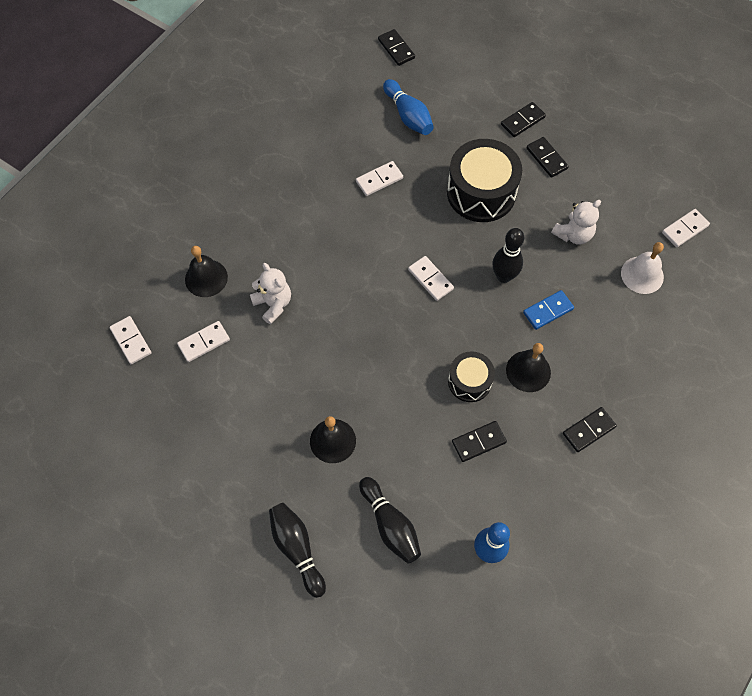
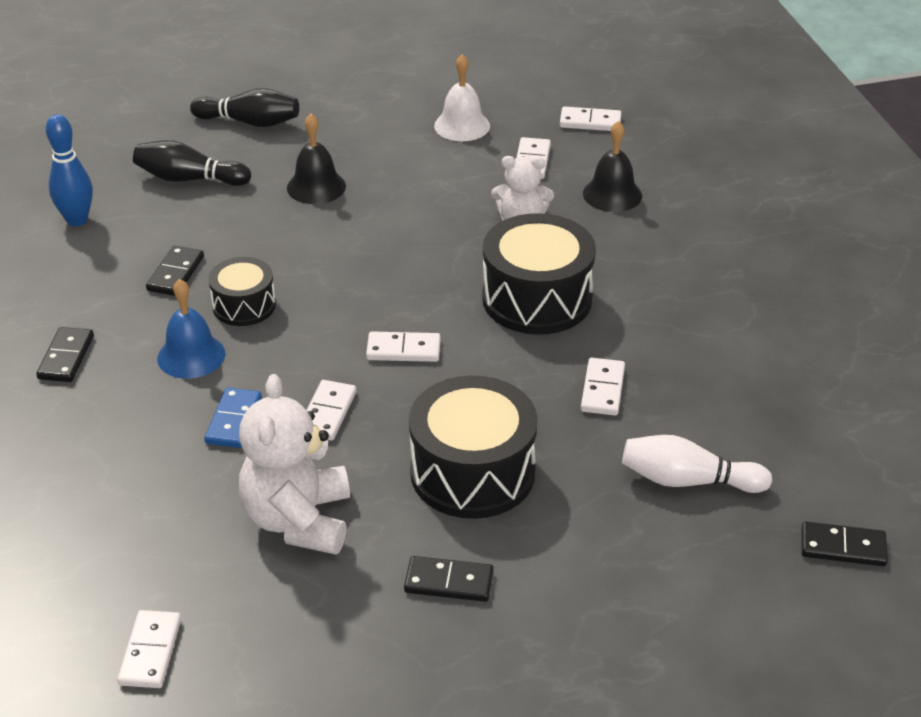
camera: 130 degrees right, 25 degrees down
blue bowling pin [383,79,434,135] -> white bowling pin [622,435,772,493]
black bowling pin [493,228,524,283] -> white domino [307,380,356,441]
black domino [501,102,546,137] -> none
black bell [506,343,551,392] -> blue bell [157,279,225,379]
white teddy bear [551,200,601,245] -> white teddy bear [239,374,350,555], size x1.59
white bell [621,242,664,294] -> white bell moved to [434,54,490,141]
none -> black drum [482,213,596,335]

